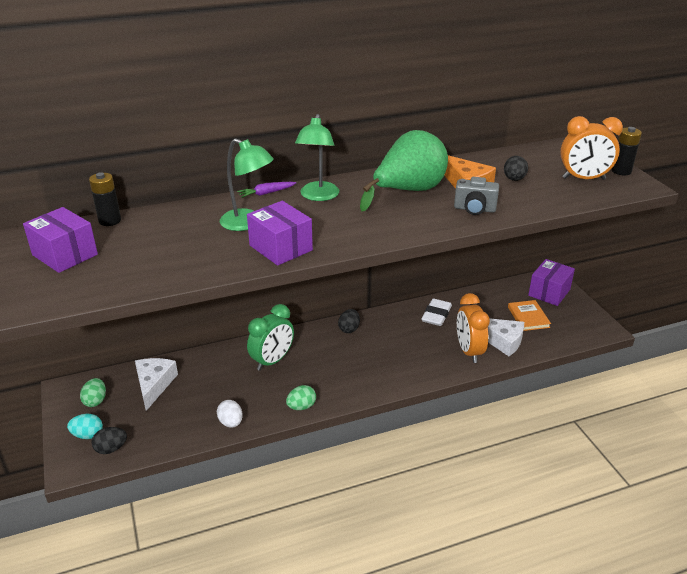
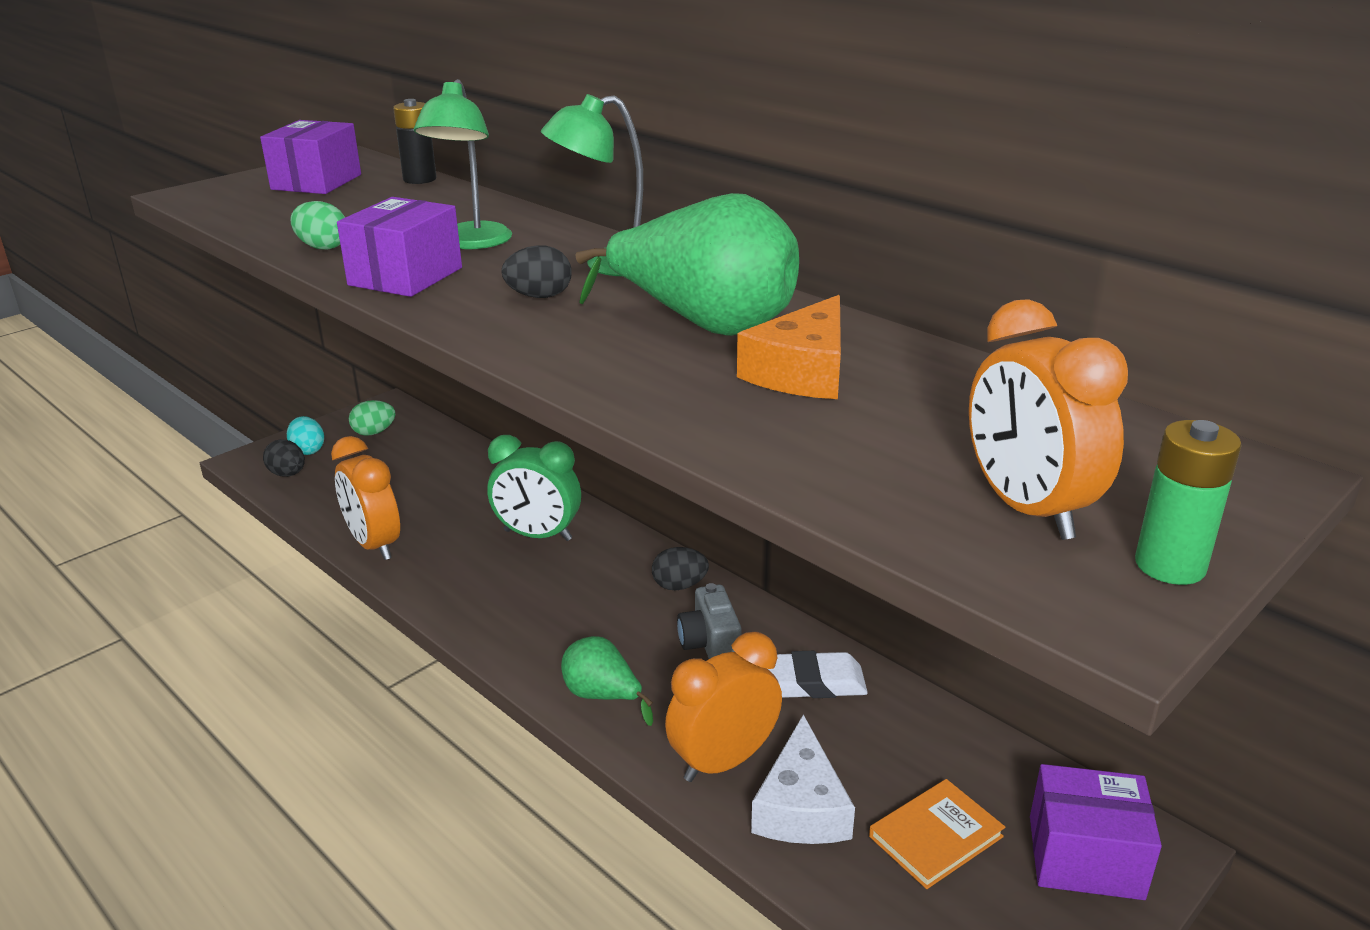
camera: 65 degrees right, 5 degrees down
white cheese [135,358,178,411] -> none
white egg [217,400,243,428] -> orange clock [331,436,400,560]
purple carrot [237,182,296,198] -> none
green egg [286,385,316,410] -> green egg moved to [290,201,345,250]
grey camera [454,177,499,215] -> grey camera moved to [677,583,742,659]
black egg [504,156,528,181] -> black egg moved to [501,245,571,298]
black battery [611,127,642,175] -> green battery [1135,420,1242,585]
none -> green pear [561,636,653,726]

